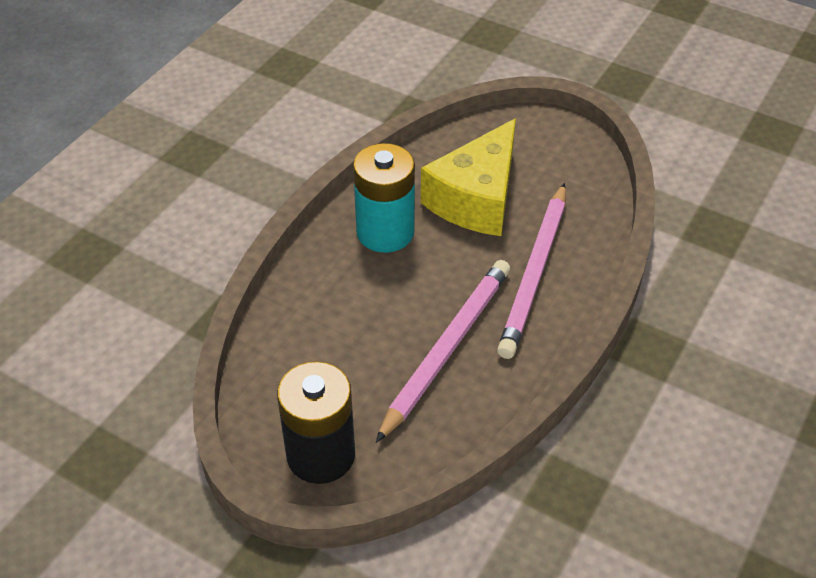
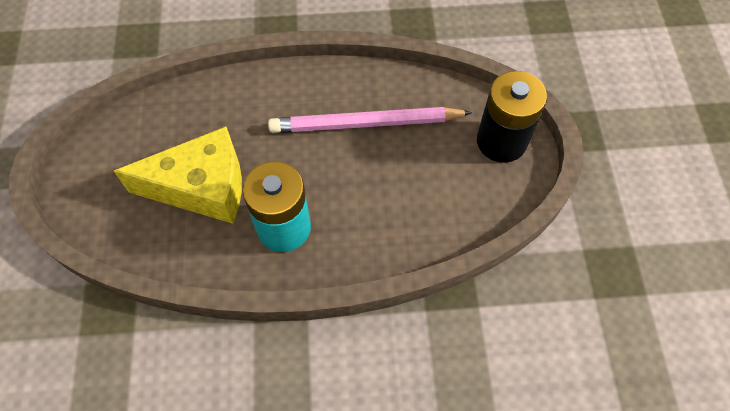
camera: 125 degrees left, 15 degrees up
pink pencil [497,183,566,359] -> none

